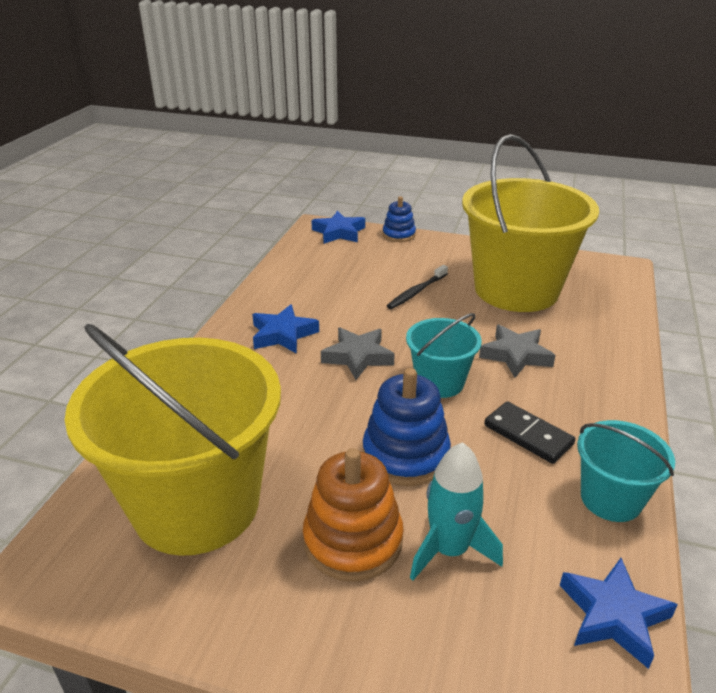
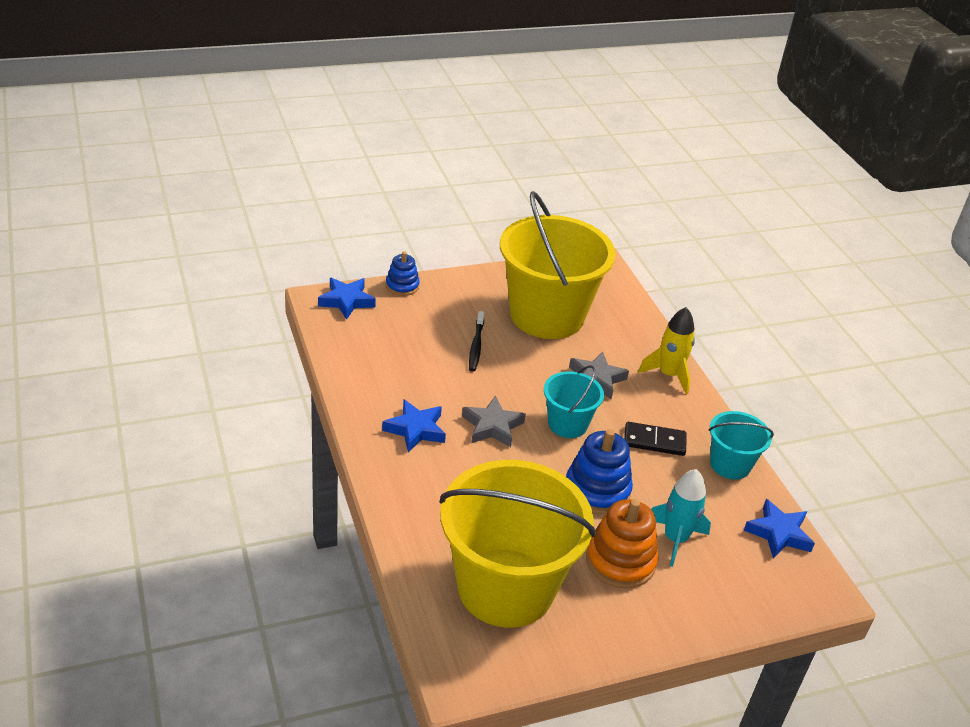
camera: 40 degrees left, 5 degrees up
none -> yellow rocket [638,307,695,394]

